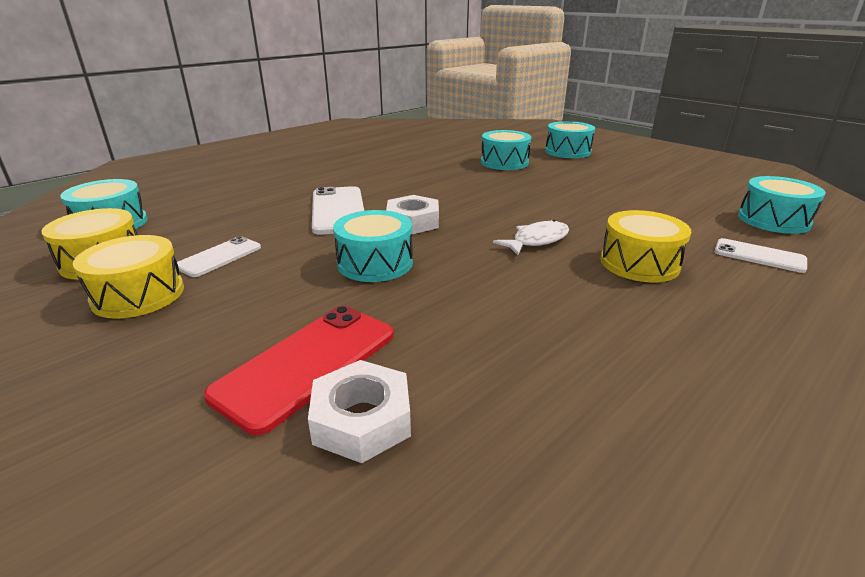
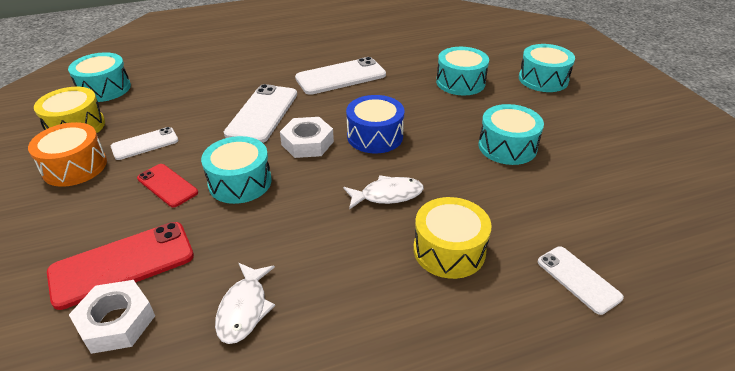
camera: 25 degrees right, 10 degrees up
yellow drum [73,235,184,319] -> orange drum [28,122,107,187]
turquoise drum [738,176,826,234] -> turquoise drum moved to [479,104,544,165]
none -> red phone [137,164,198,208]
none -> white fish [215,263,275,344]
none -> white phone [295,57,386,95]
none -> blue drum [346,95,404,154]

